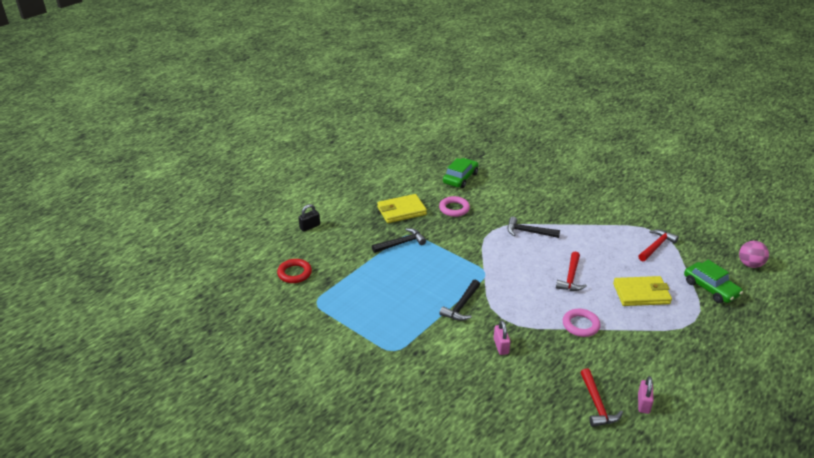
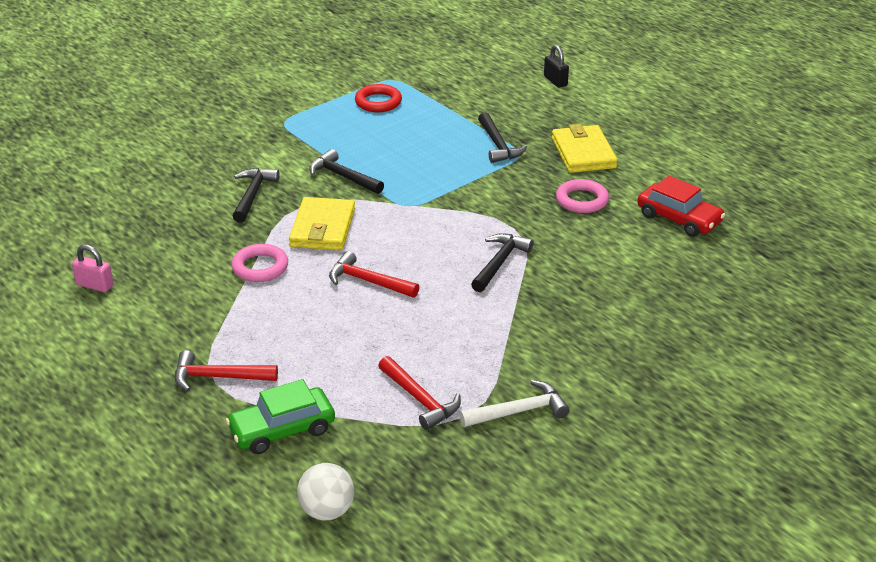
camera: 100 degrees right, 0 degrees up
red ring [277,259,312,283] -> red ring moved to [355,84,402,112]
green car [443,158,478,188] -> red car [637,176,725,237]
pink padlock [494,320,510,355] -> black hammer [232,168,280,223]
red hammer [580,368,623,427] -> red hammer moved to [175,350,278,391]
yellow wallet [613,276,672,306] -> yellow wallet moved to [289,197,355,250]
pink ball [739,241,769,268] -> white ball [297,463,354,521]
none -> white hammer [459,380,570,427]

